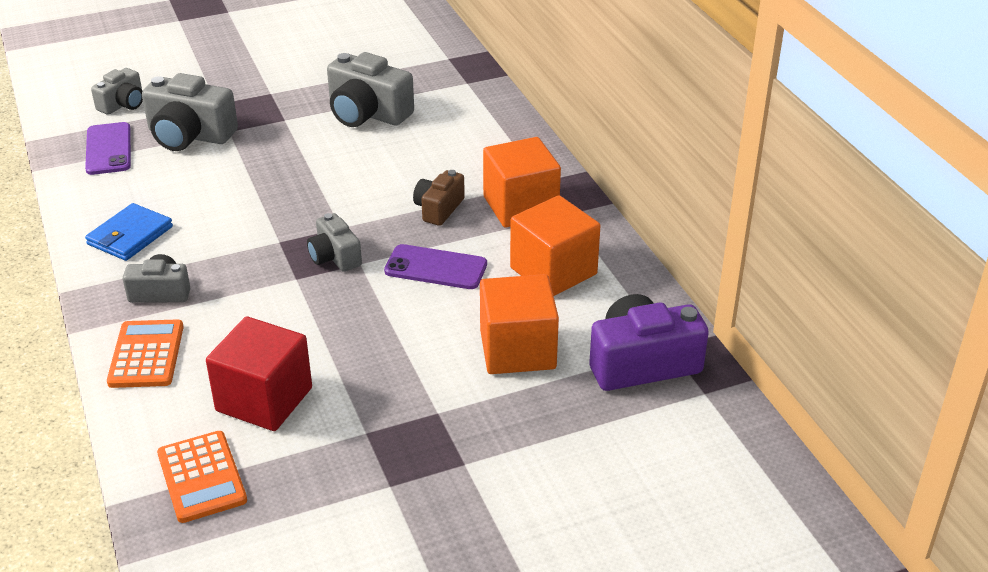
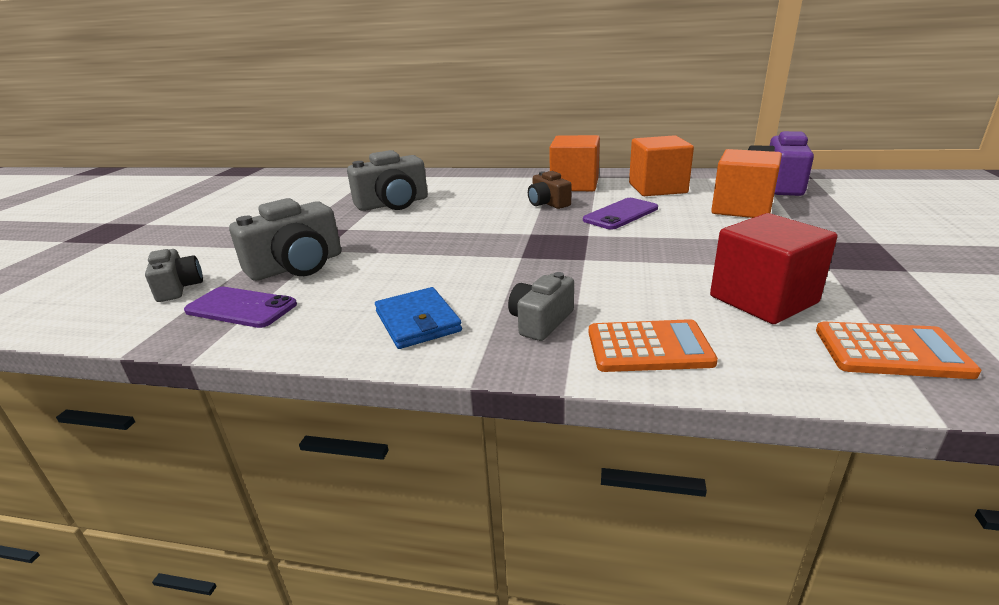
camera: 55 degrees left, 10 degrees down
orange calculator [107,319,184,388] -> orange calculator turned 150 degrees clockwise [589,319,718,372]
grey camera [307,213,362,272] -> none

